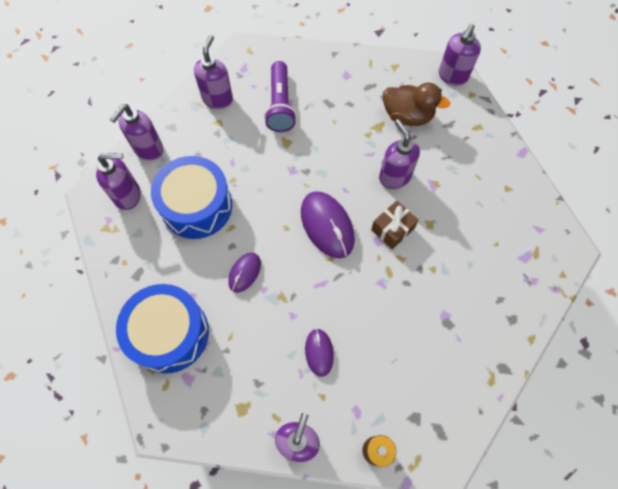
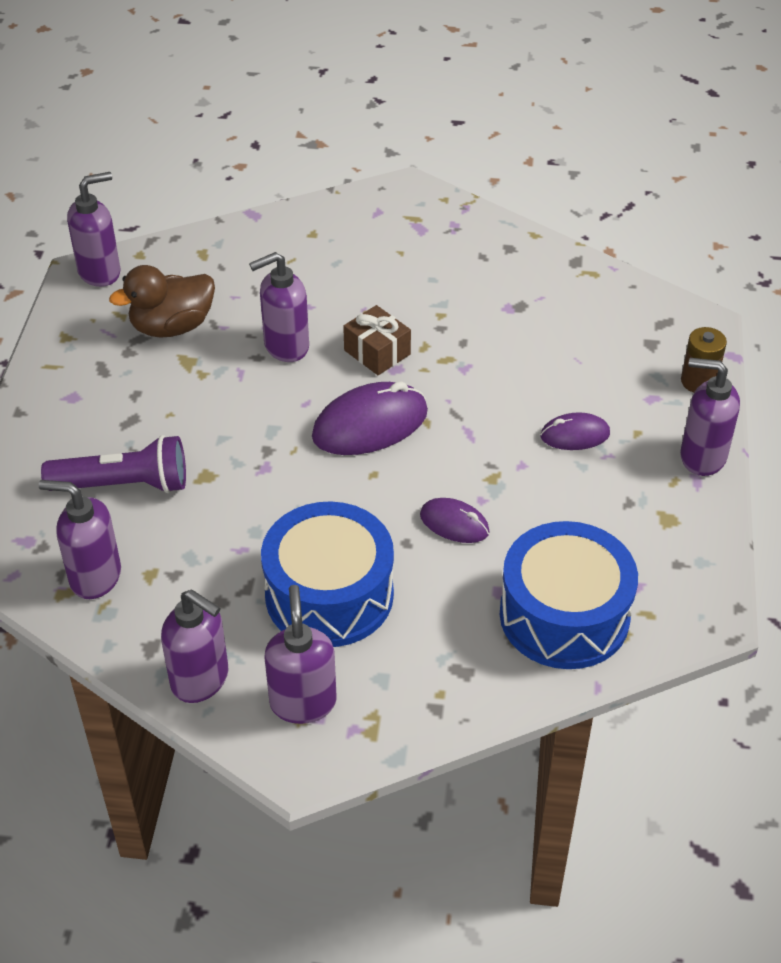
camera: 90 degrees left, 20 degrees down
brown duck [383,82,450,126] -> brown duck turned 135 degrees counterclockwise [109,265,215,338]
purple soap dispenser [439,24,481,86] -> purple soap dispenser turned 60 degrees counterclockwise [67,172,121,287]

